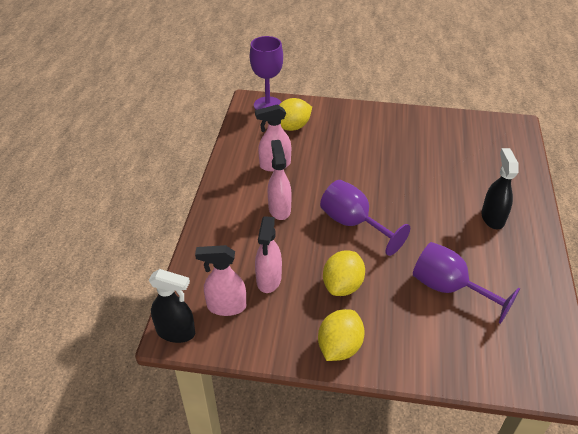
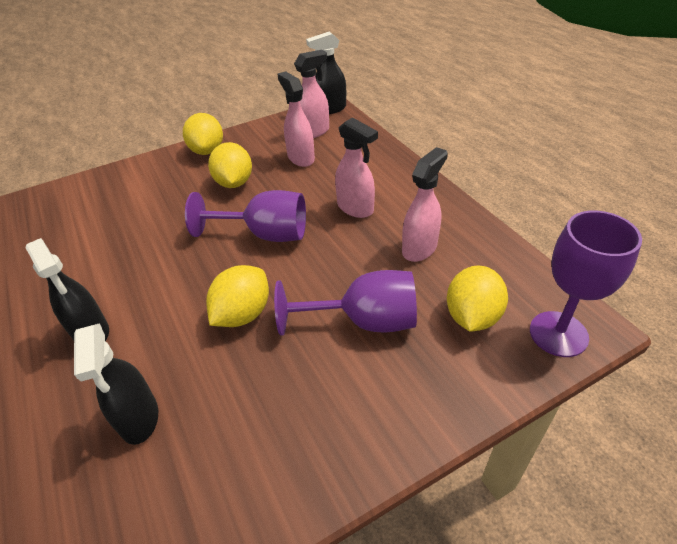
camera: 145 degrees right, 0 degrees up
purple goblet [413,242,520,324] -> purple goblet moved to [274,270,417,336]
none -> black spray bottle [74,323,158,445]
none -> yellow lemon [206,265,269,327]

